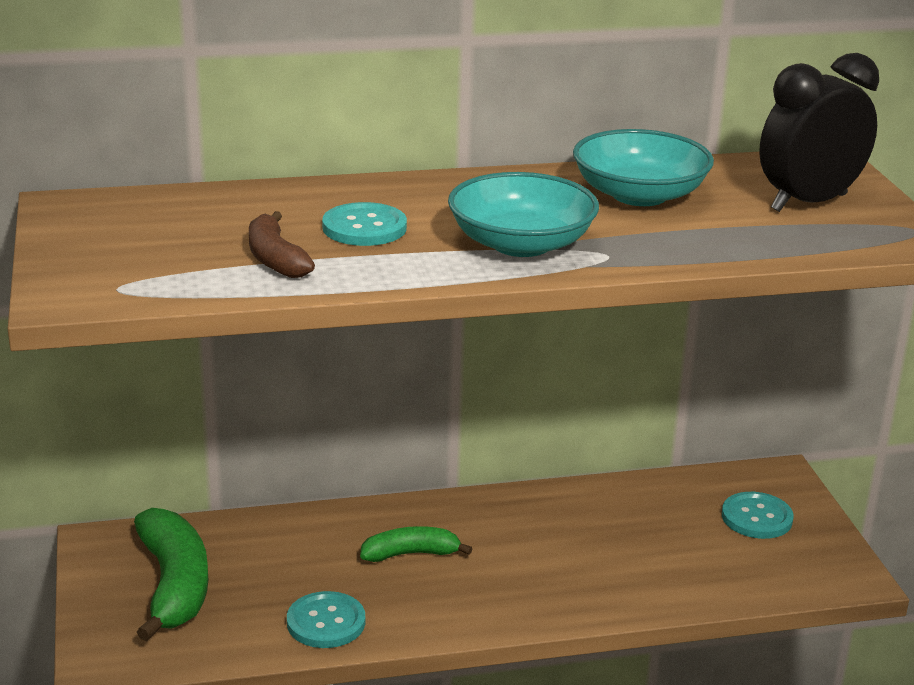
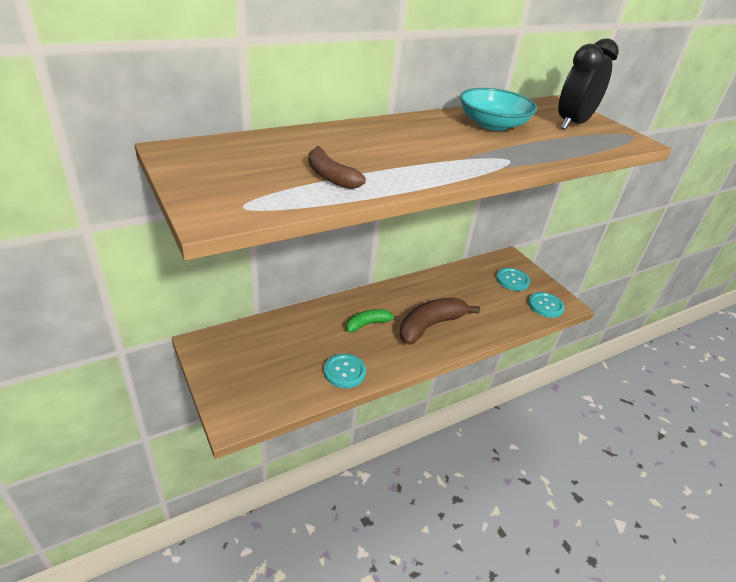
camera: 20 degrees left, 10 degrees up
green banana [134,508,208,641] -> none
turquoise button [322,202,407,246] -> turquoise button moved to [528,292,565,318]
turquoise bowl [448,172,599,257] -> none
none -> brown banana [399,298,480,345]

